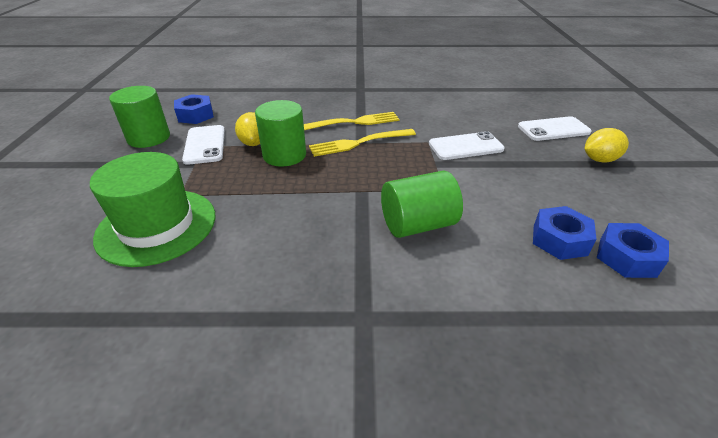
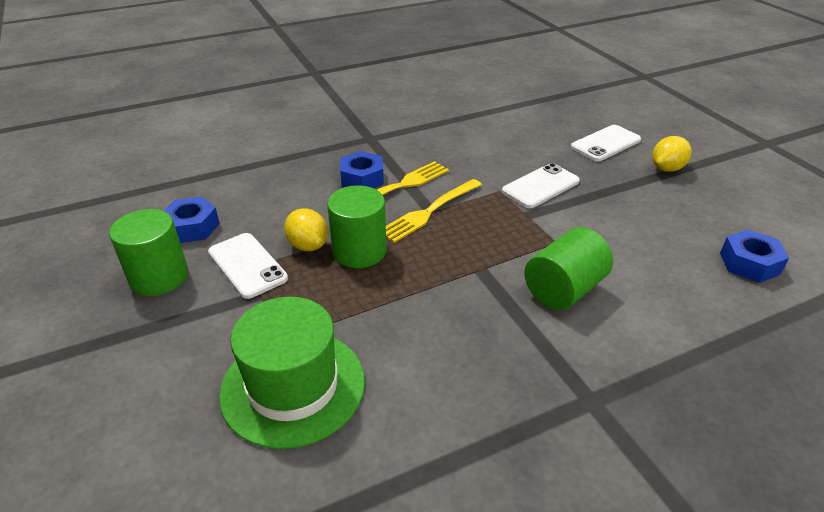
camera: 25 degrees left, 0 degrees up
blue nut [533,206,596,260] -> blue nut moved to [340,151,384,188]

